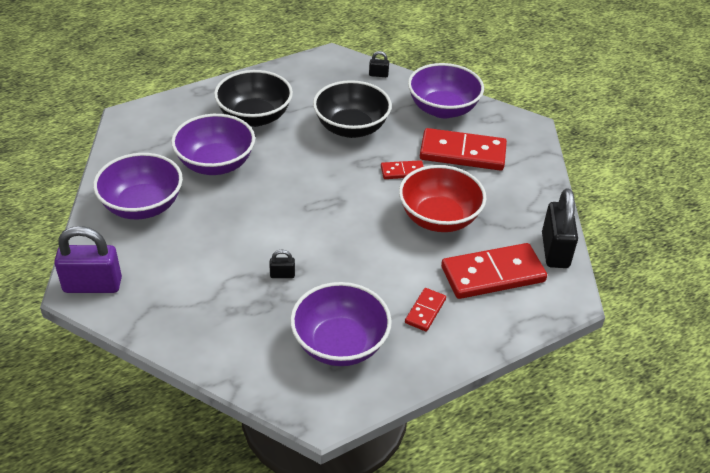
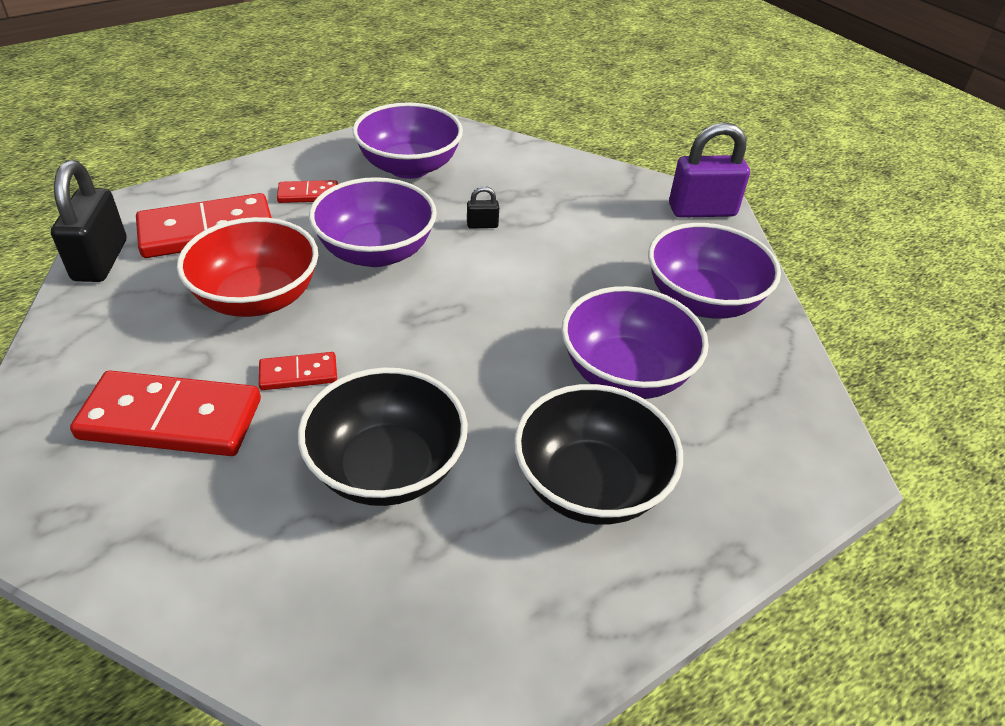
camera: 175 degrees right, 0 degrees up
black padlock [369,51,389,77] -> none
red domino [405,288,446,332] -> red domino turned 60 degrees clockwise [277,180,338,203]
purple bowl [408,63,484,118] -> purple bowl moved to [309,177,437,267]

